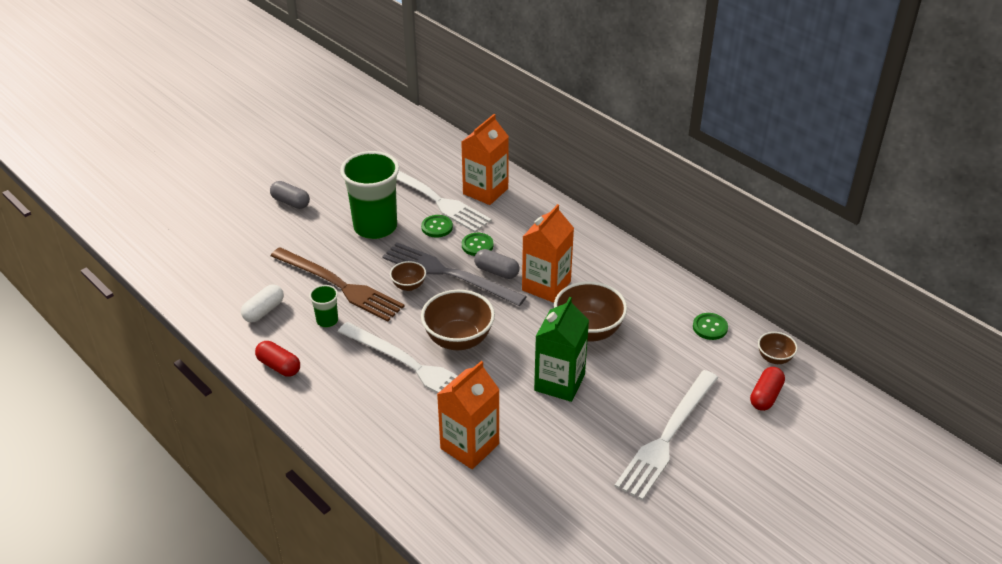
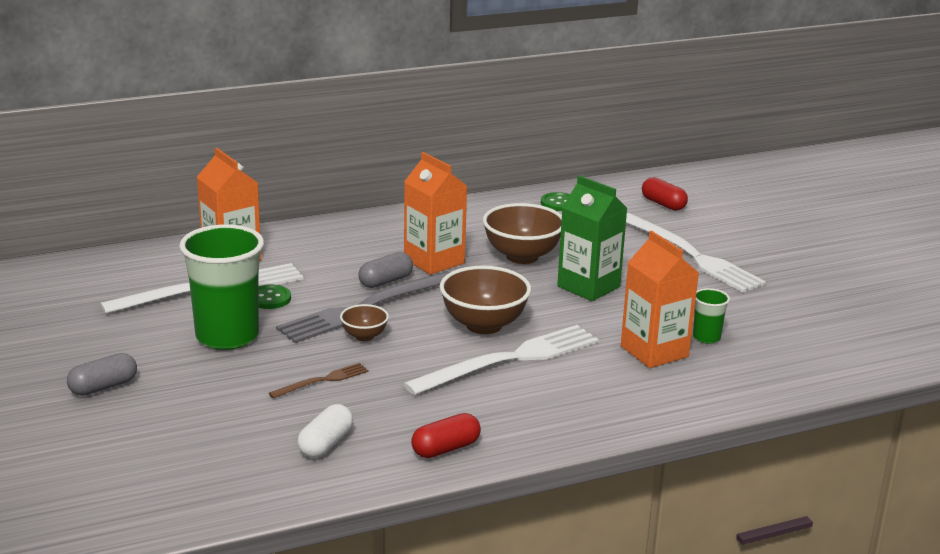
camera: 70 degrees left, 15 degrees down
white capsule [241,285,284,322] -> white capsule turned 60 degrees clockwise [297,404,353,458]
brown fork [271,247,405,322] -> brown fork [269,363,369,399], size x0.47
green cup [309,285,338,327] -> green cup moved to [693,288,730,344]
green button [462,233,493,256] -> none
brown bowl [758,332,798,364] -> none

